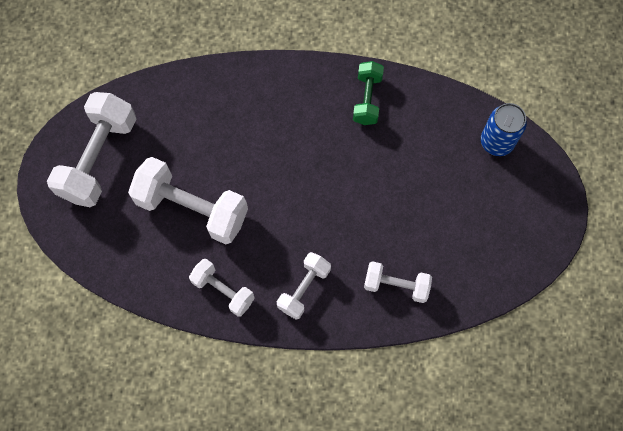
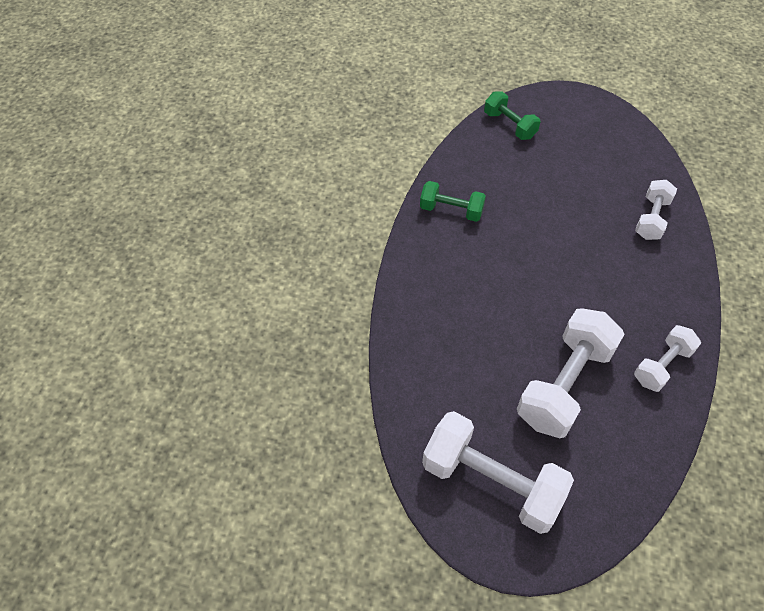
camera: 80 degrees left, 15 degrees down
white dumbbell [277,252,331,320] -> none
blue can [481,103,527,156] -> green dumbbell [484,91,540,140]

